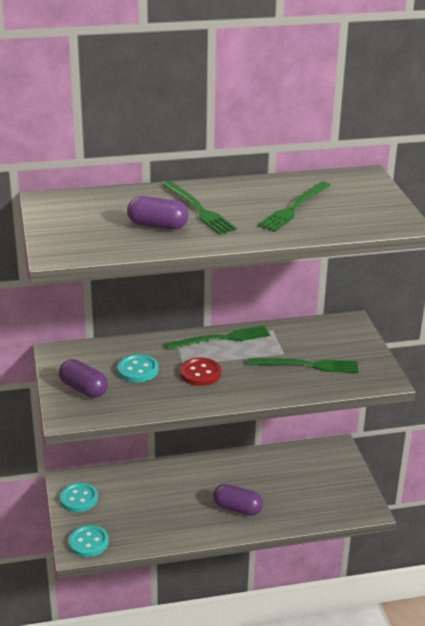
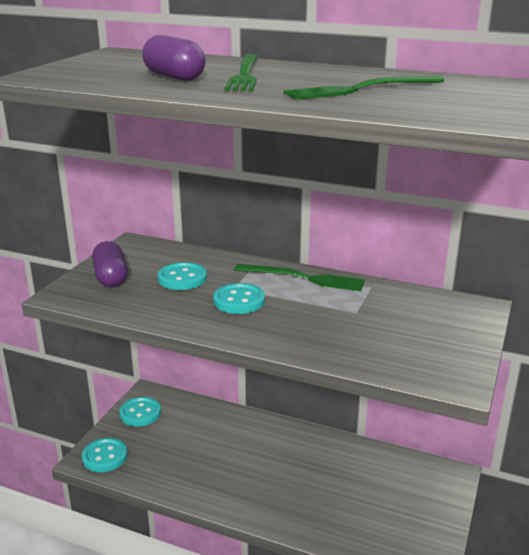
camera: 35 degrees right, 5 degrees down
red button [180,357,221,386] -> turquoise button [213,283,265,314]
purple capsule [213,484,263,516] -> none
green fork [248,358,359,373] -> none

